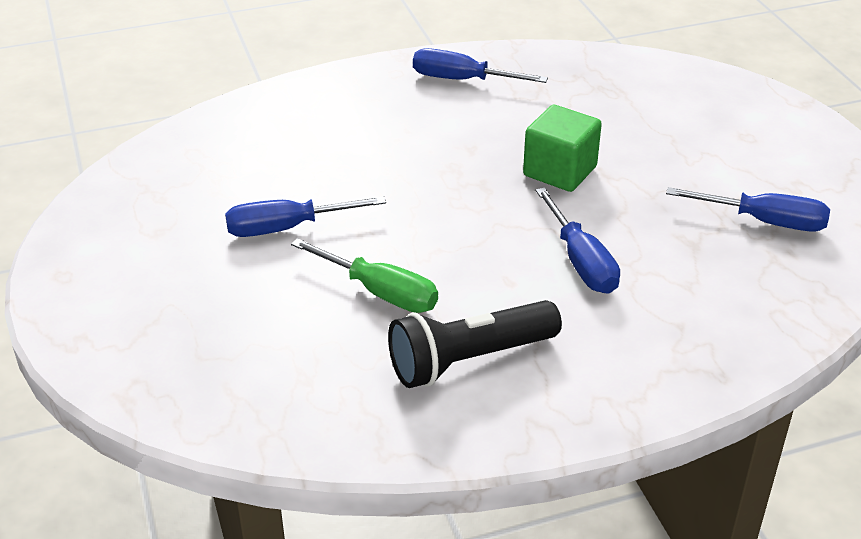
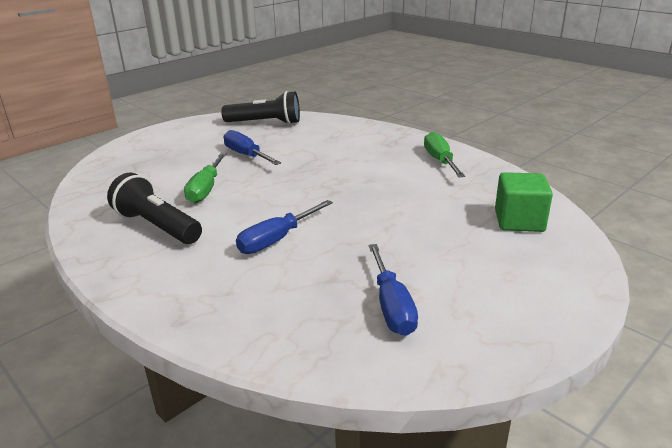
camera: 65 degrees right, 10 degrees down
blue screwdriver [413,48,548,83] -> green screwdriver [424,132,465,177]
green cube [523,105,602,192] -> green cube moved to [495,172,553,232]
none -> black flashlight [221,91,300,124]

